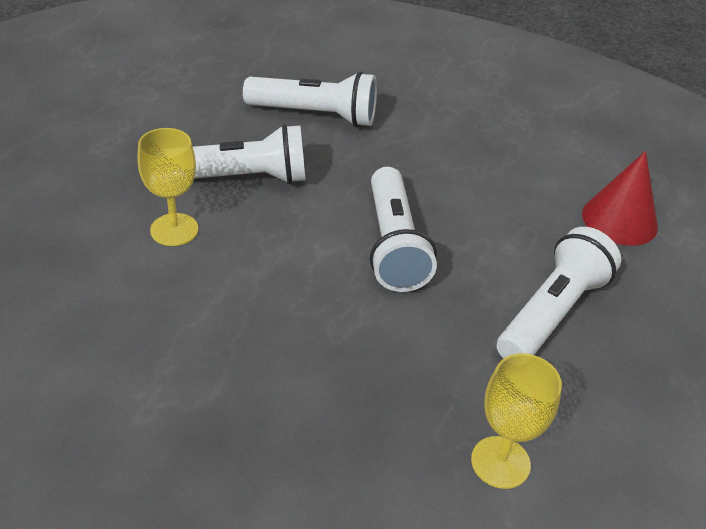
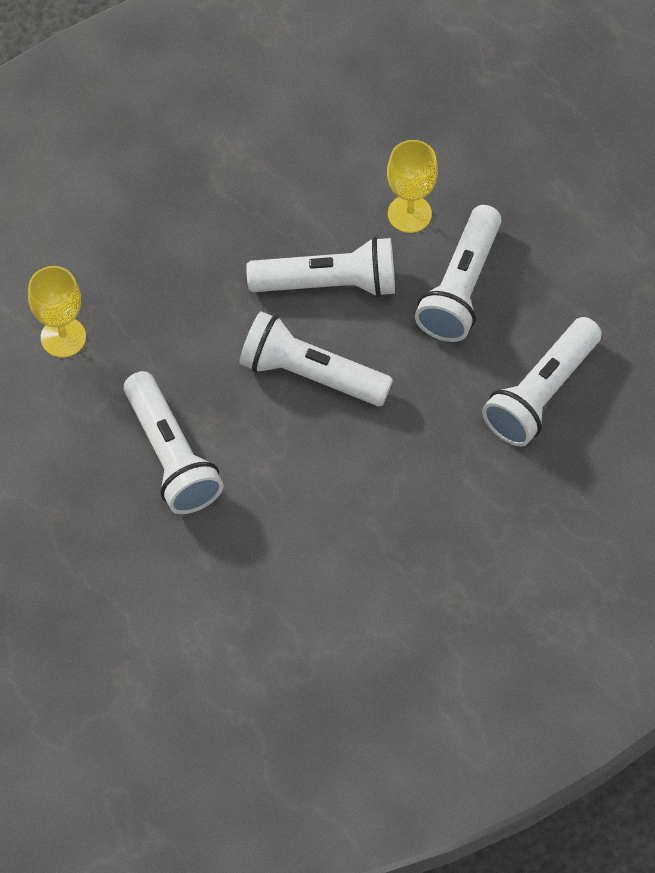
camera: 120 degrees right, 20 degrees up
red cone [582,151,658,246] -> none
none -> white flashlight [246,237,395,297]

